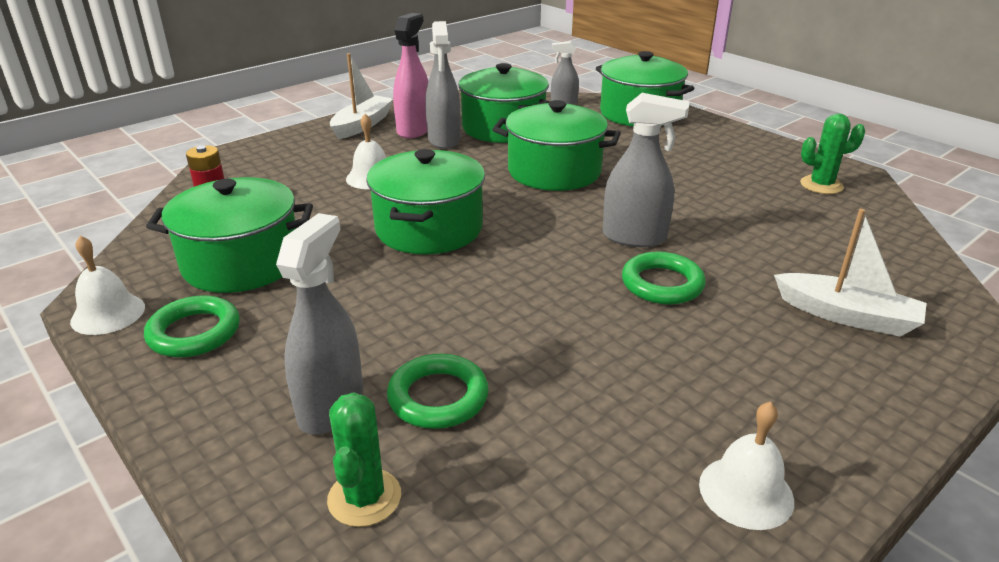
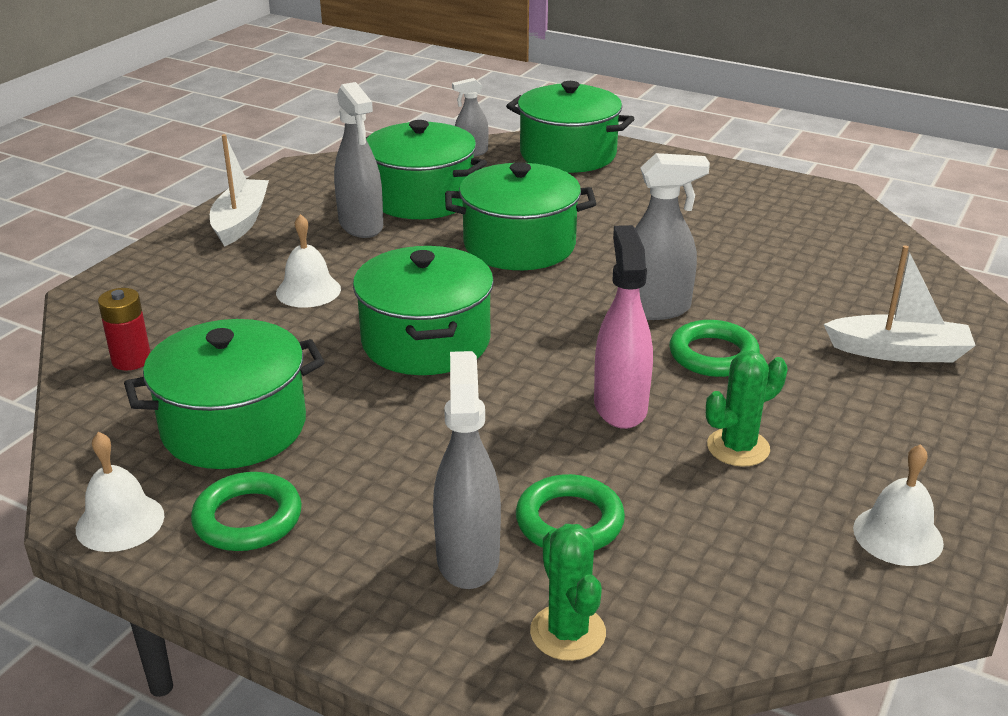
camera: 20 degrees left, 0 degrees up
pink spray bottle [393,13,428,138] -> pink spray bottle moved to [594,225,653,429]
green cactus [800,113,865,194] -> green cactus moved to [706,351,788,467]

